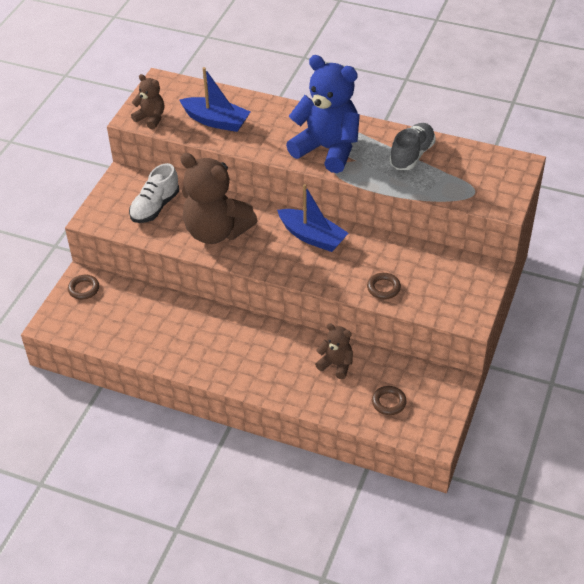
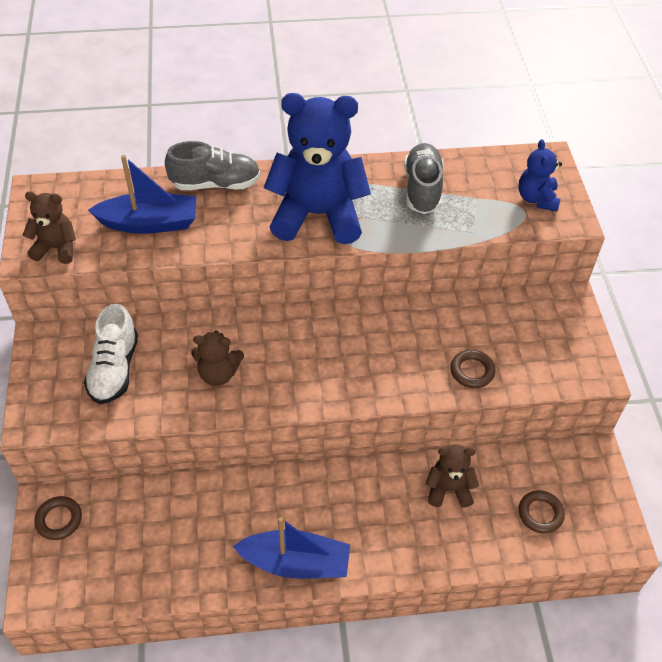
camera: 30 degrees left, 5 degrees up
brown teddy bear [180,153,258,244] -> brown teddy bear [191,331,244,386], size x0.49
blue boat [277,184,348,252] -> blue boat moved to [233,517,350,579]
none -> grey shoe [165,141,261,190]
none -> blue teddy bear [519,139,562,211]

